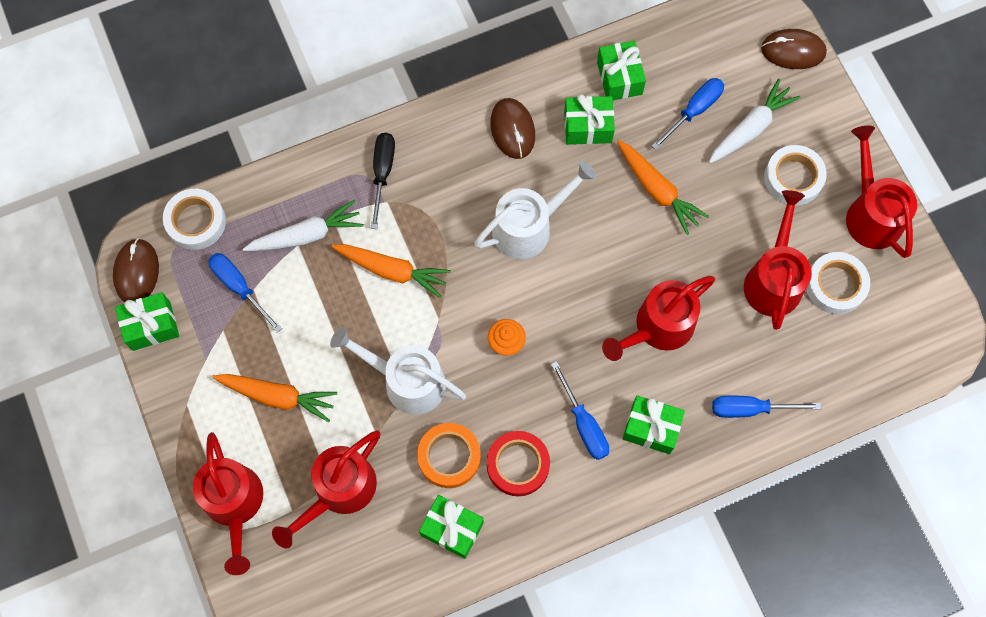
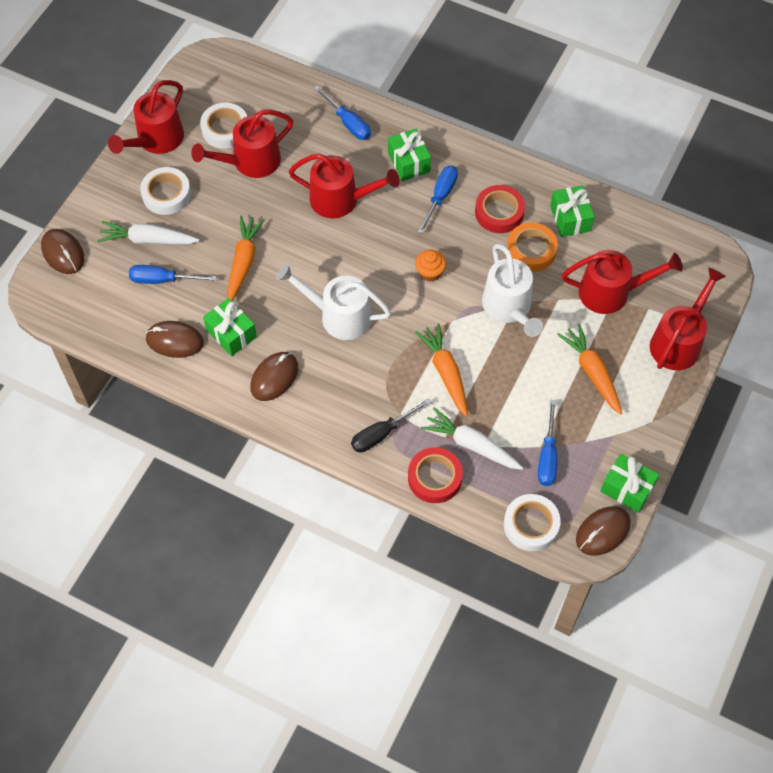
camera: 130 degrees left, 10 degrees down
green gift [597,41,646,100] -> brown mouse [145,321,204,358]
none -> red tape [408,447,463,503]

